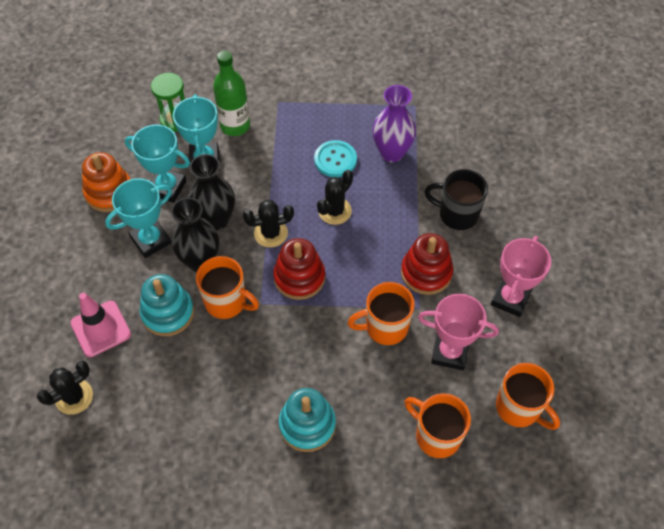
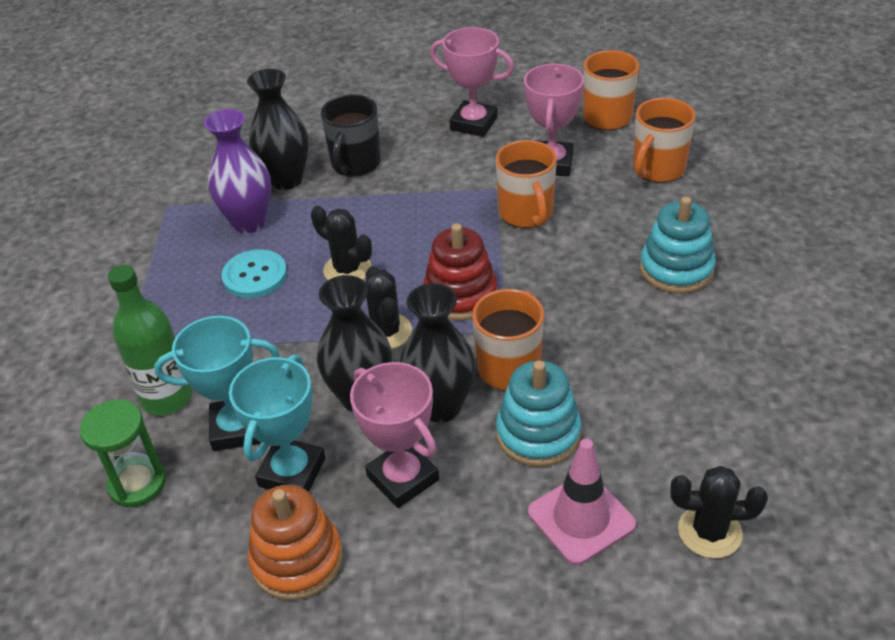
camera: 90 degrees left, 15 degrees down
black cactus [37,360,93,415] -> black cactus turned 45 degrees counterclockwise [670,466,768,558]
turquoise trophy [105,178,172,258] -> pink trophy [350,362,439,508]
red stacking toy [401,233,453,295] -> none
none -> black vase [247,69,309,190]

